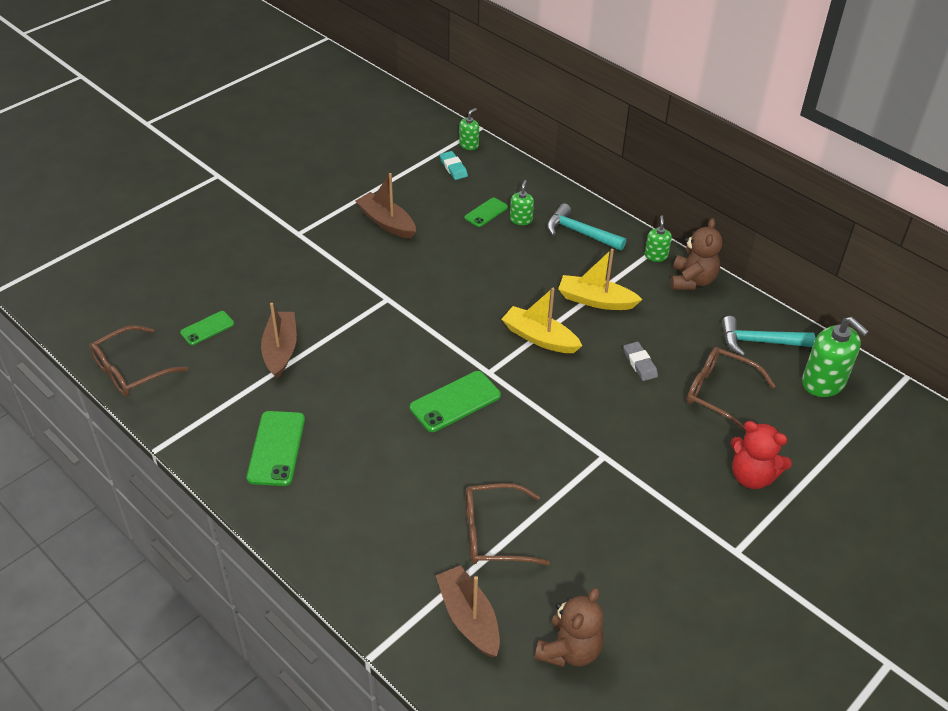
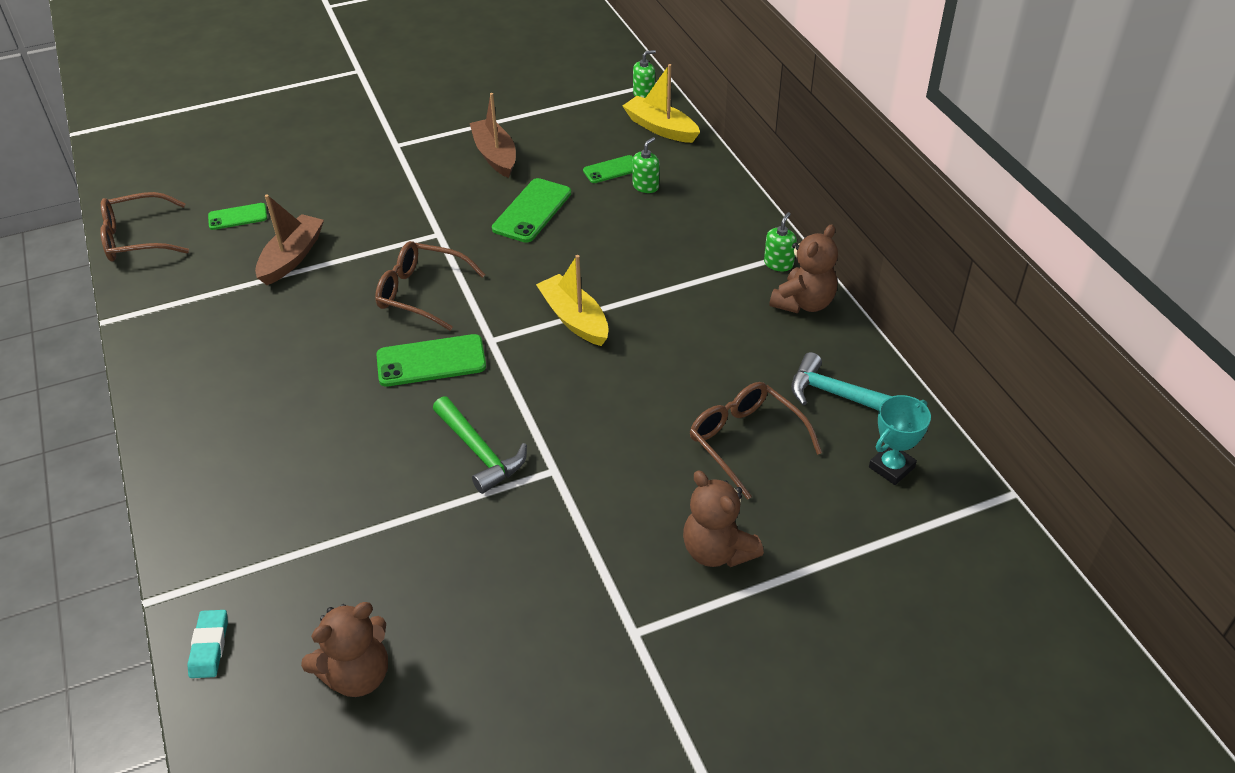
camera: 25 degrees right, 0 degrees up
green phone [247,411,305,486] -> green phone moved to [492,178,571,243]
brown boat [436,565,500,657] -> none
turquoise eraser [440,151,468,180] -> turquoise eraser moved to [187,610,228,678]
brown glasses [466,483,550,565] -> brown glasses moved to [375,241,486,331]
turquoise hammer [547,203,626,251] -> none
yellow boat [558,249,642,310] -> yellow boat moved to [622,64,700,143]
grey eraser [623,342,658,381] -> none
red teddy bear [730,421,792,489] -> brown teddy bear [683,470,764,567]
green soap dispenser [802,317,869,397] -> turquoise trophy [869,395,931,485]
none -> green hammer [433,396,527,494]

